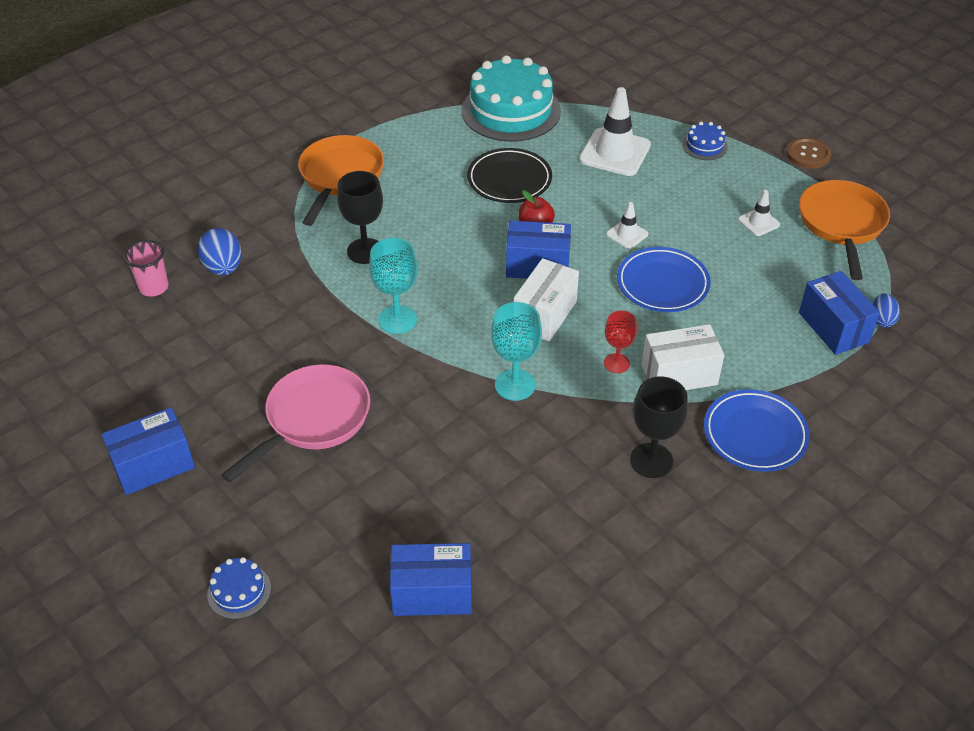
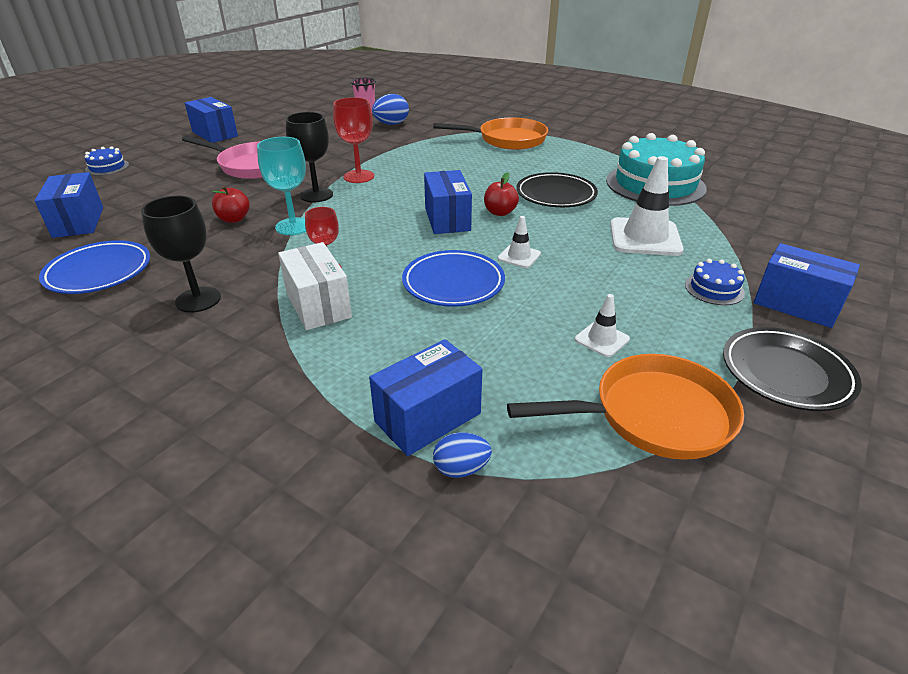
camera: 75 degrees right, 10 degrees down
black goblet [337,171,383,264] -> black goblet moved to [286,112,333,202]
turquoise goblet [369,238,418,334] -> red goblet [333,97,374,183]
white box [514,258,579,341] -> none
blue plate [704,389,810,472] -> blue plate moved to [39,240,150,294]
brown button [786,137,831,169] -> black plate [723,327,862,411]
none -> red apple [212,186,249,223]
none -> blue box [754,243,860,328]

